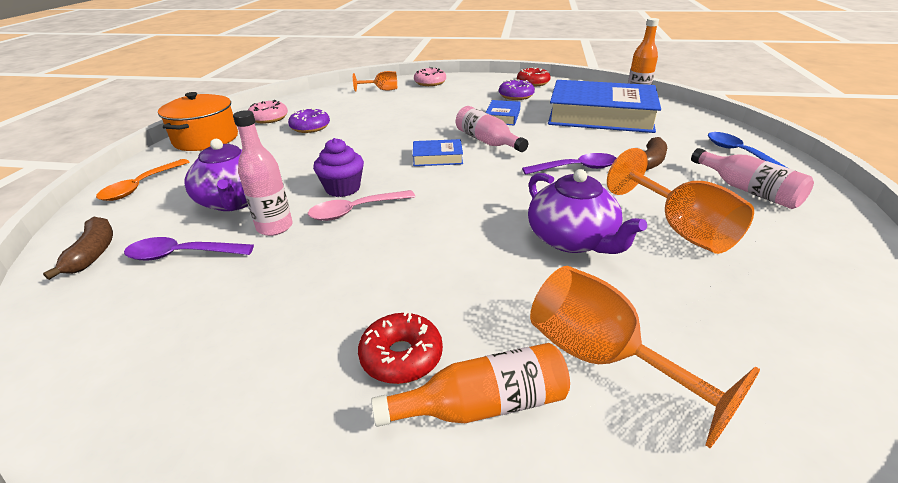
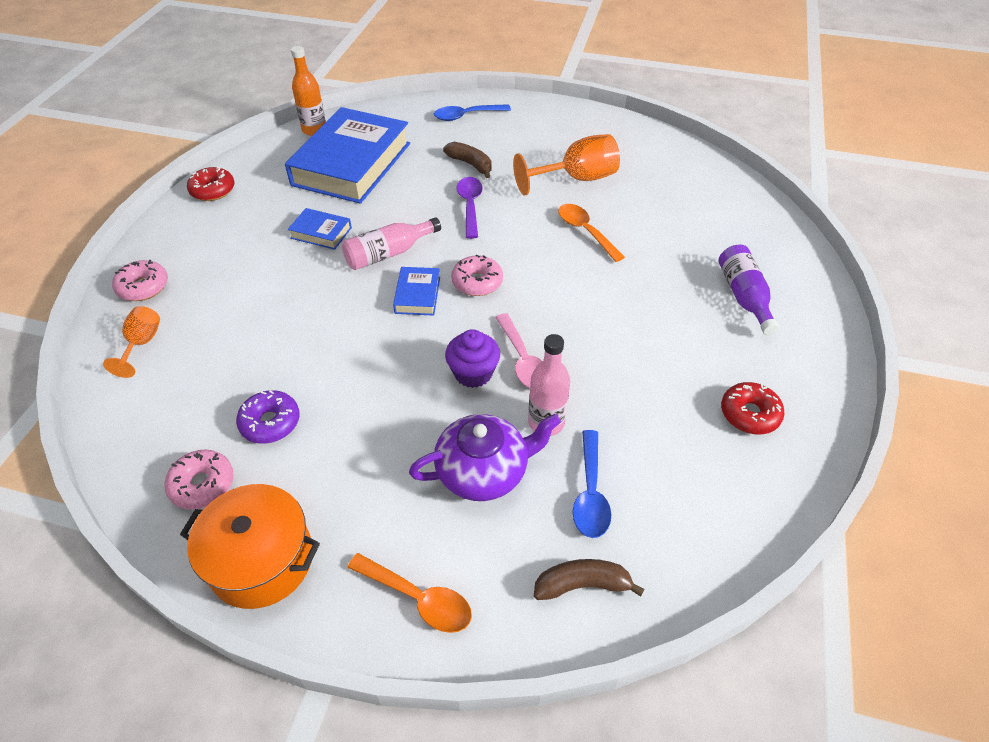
camera: 85 degrees left, 15 degrees up
purple spoon [124,237,254,260] -> blue spoon [573,430,611,538]
red donut [358,310,443,384] -> red donut moved to [721,382,784,434]
orange bottle [371,343,570,427] -> purple bottle [719,245,779,335]
purple donut [499,79,535,100] -> none
purple teapot [528,169,647,254] -> orange spoon [558,204,625,262]
orange goblet [530,266,760,448] -> none
pink bottle [691,148,814,209] -> none
none -> pink donut [451,255,503,296]

